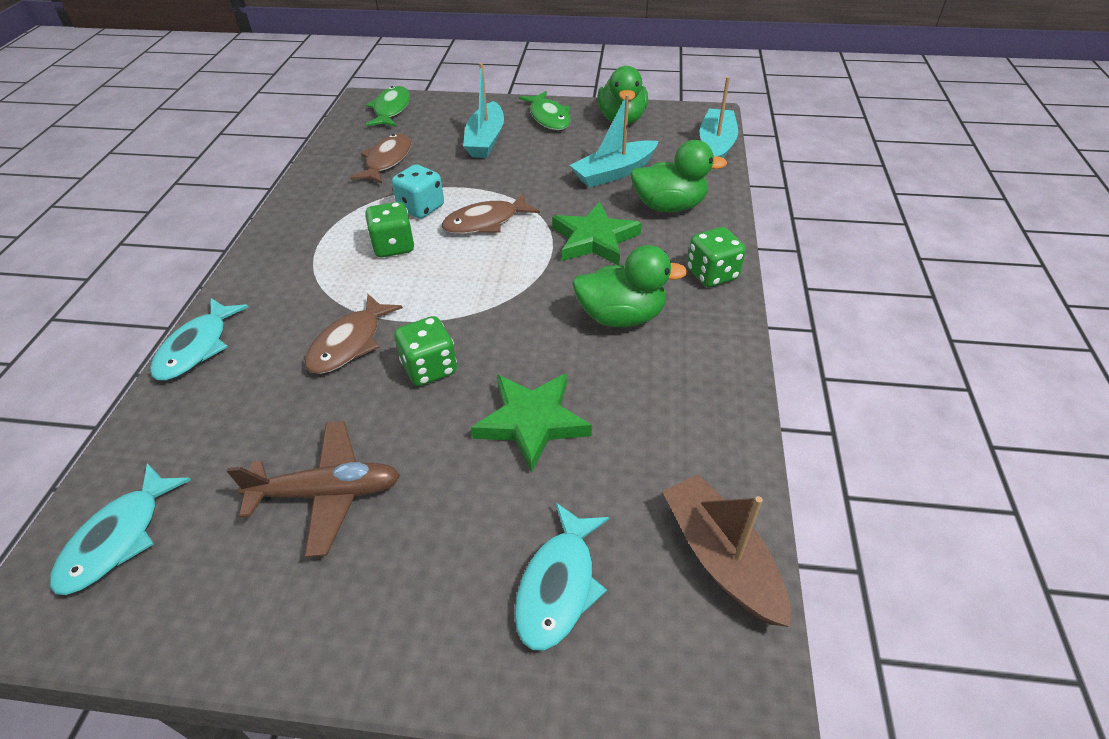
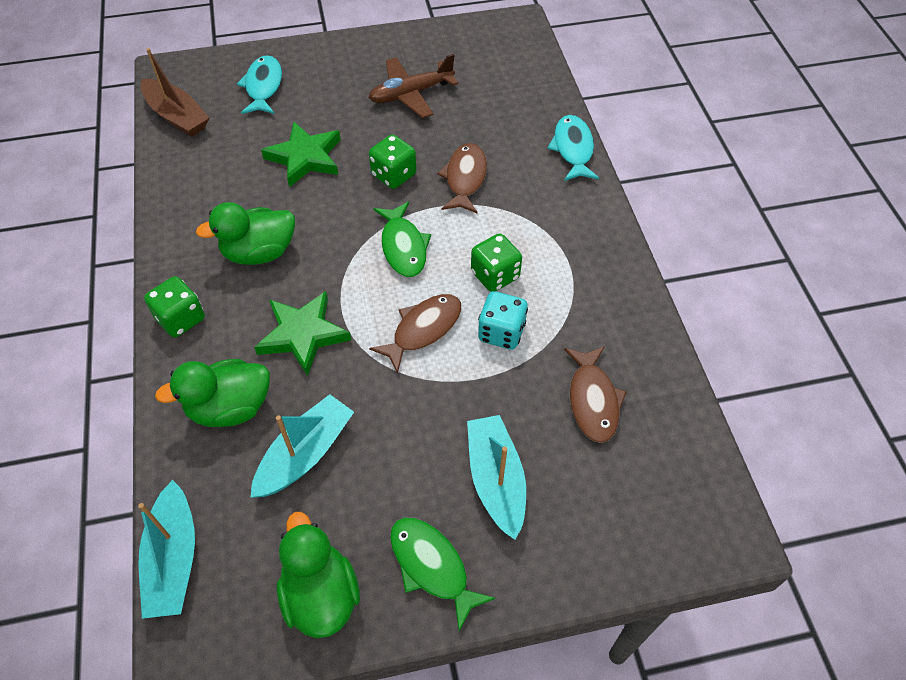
camera: 160 degrees right, 10 degrees up
turquoise fish [50,463,191,595] -> none
green fish [365,86,410,127] -> green fish moved to [374,202,431,277]

